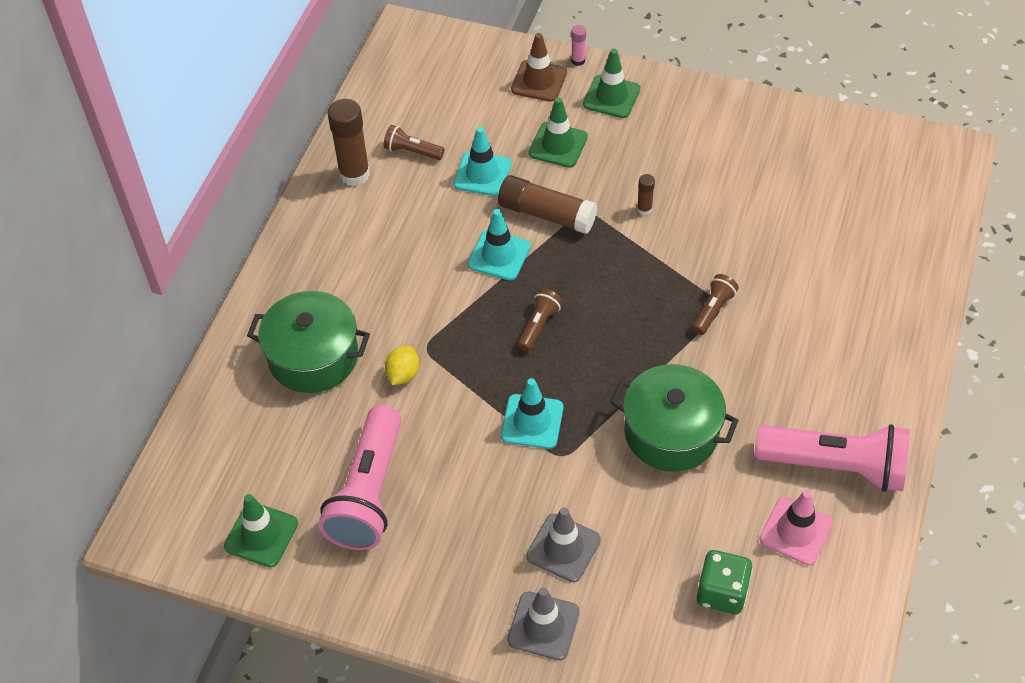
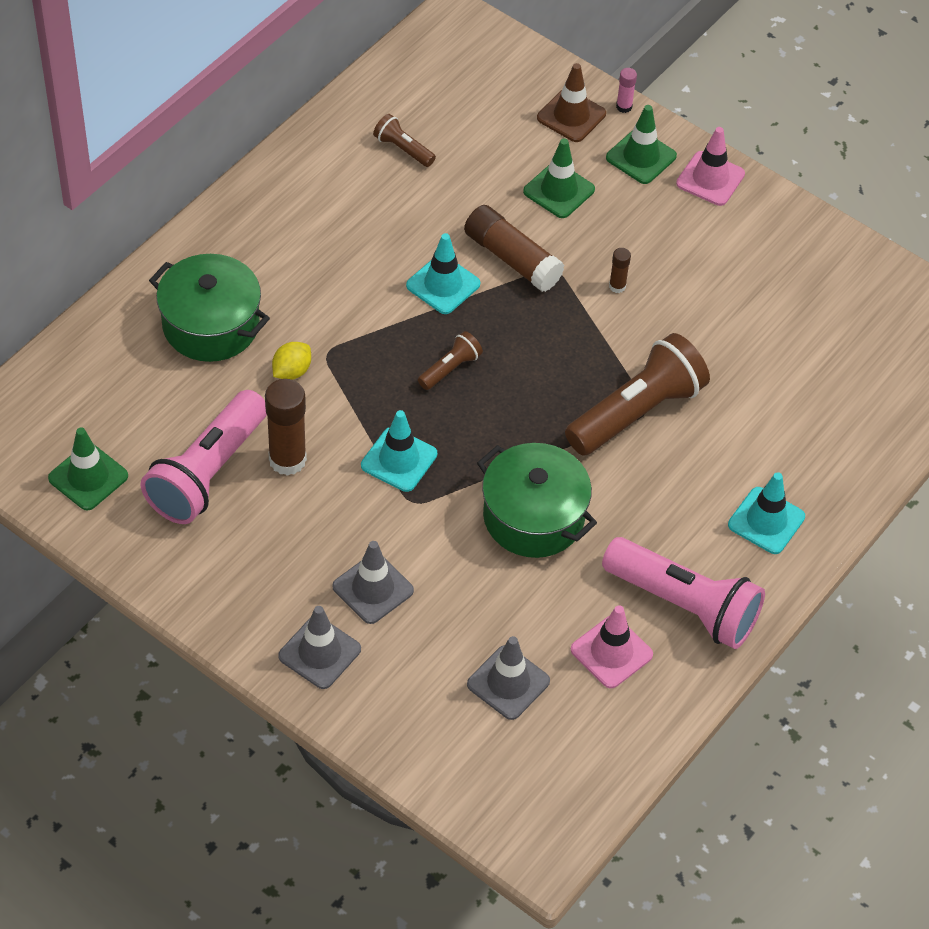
camera: 15 degrees right, 0 degrees up
brown glue stick [327,99,370,186] -> brown glue stick moved to [265,379,307,476]
turquoise traffic cone [453,127,511,196] -> turquoise traffic cone moved to [728,472,805,554]
brown flashlight [692,274,738,335] -> brown flashlight [565,333,710,456], size x2.14
green dice [697,550,753,614] -> grey traffic cone [467,636,550,720]
none -> pink traffic cone [676,127,745,206]

